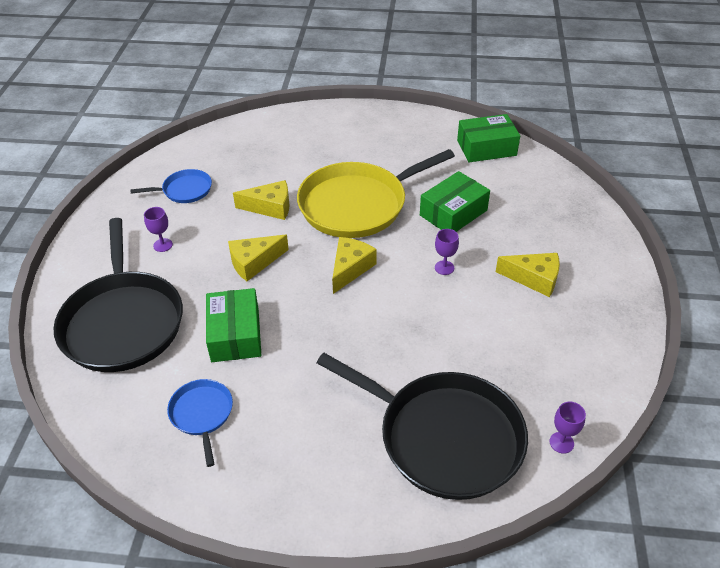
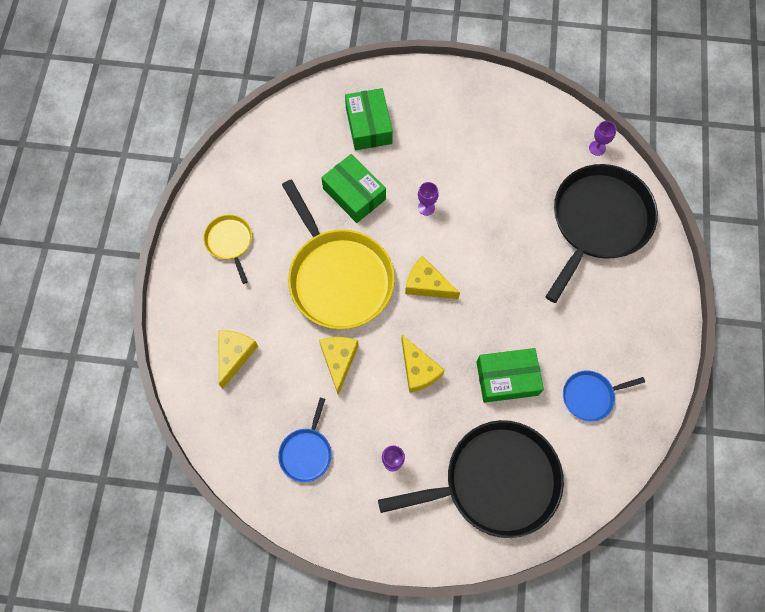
camera: 90 degrees left, 25 degrees up
blue pan [130,169,212,203] -> blue pan turned 150 degrees counterclockwise [278,397,332,482]
green box [457,114,520,162] -> green box moved to [345,88,393,150]
yellow cheese [496,253,560,297] -> yellow cheese moved to [218,330,258,389]
none -> yellow pan [203,215,252,284]

